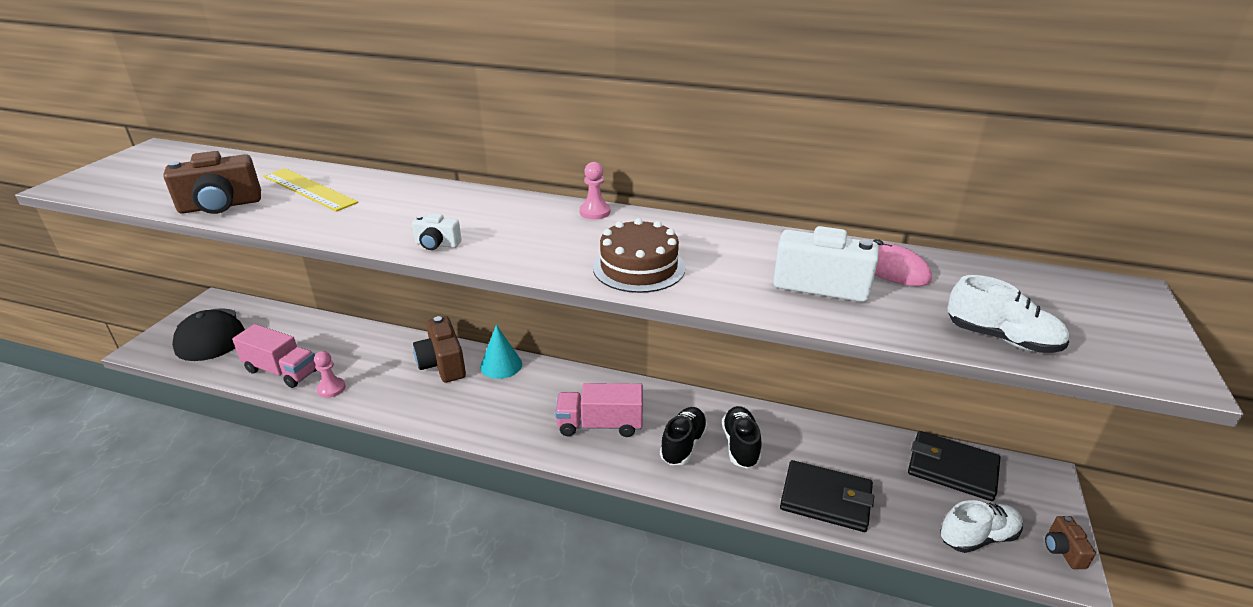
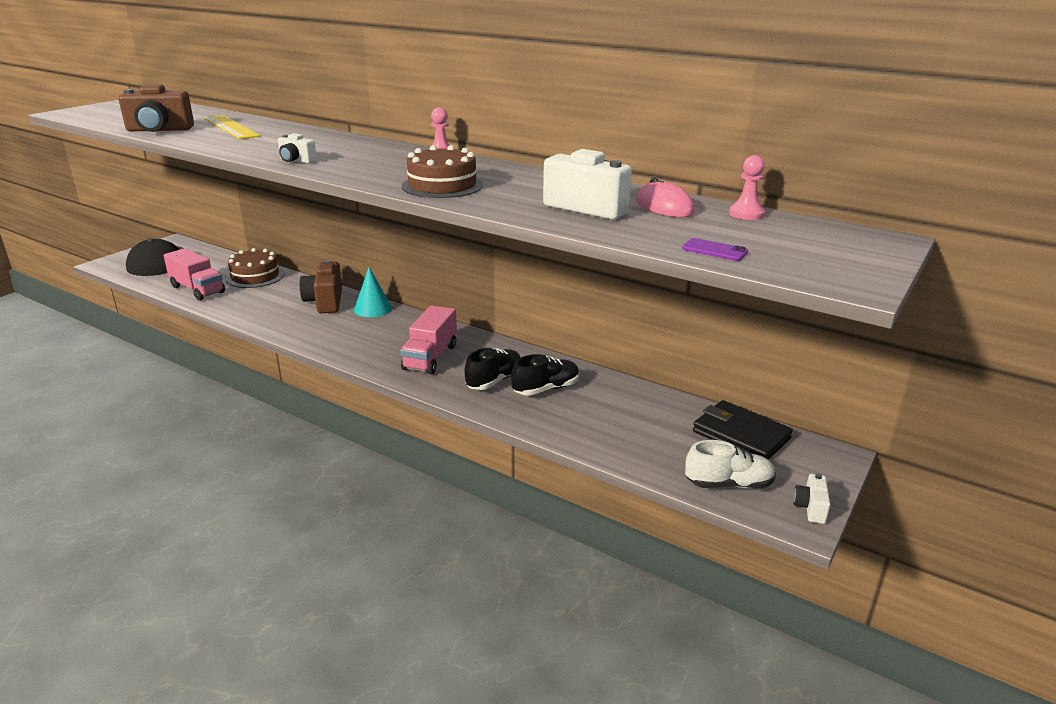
camera: 15 degrees right, 5 degrees down
pink pawn [314,351,346,398] -> pink pawn moved to [729,155,765,220]
pink truck [555,383,643,437] -> pink truck turned 90 degrees counterclockwise [400,305,457,374]
black shoe [722,406,762,469] -> black shoe turned 45 degrees clockwise [511,354,580,396]
black wallet [780,460,874,532] -> none
white shoe [947,275,1069,353] -> purple phone [682,238,748,261]
brown camera [1045,516,1096,569] -> white camera [793,473,831,524]
none -> brown cake [226,248,284,288]

